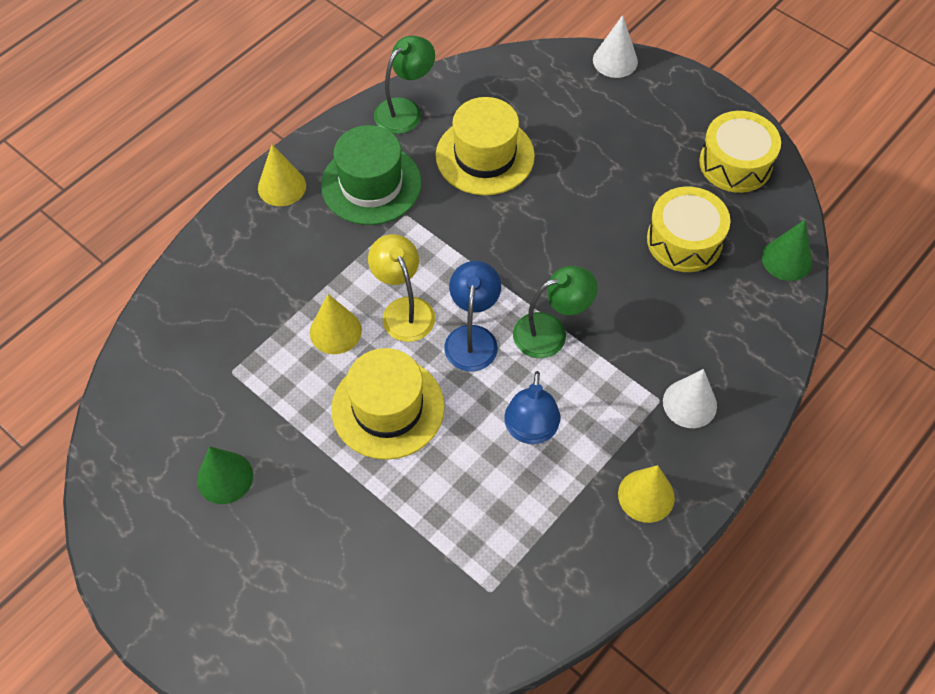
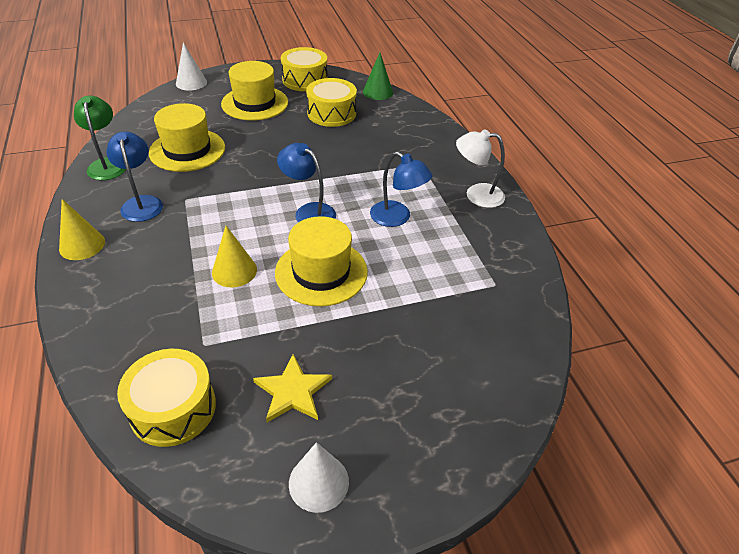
camera: 60 degrees left, 15 degrees down
green cone [197,446,253,504] -> yellow star [253,354,332,422]
green hat [321,125,422,225] -> blue lamp [107,131,163,222]
yellow lamp [368,234,435,342] -> none
green lamp [513,266,598,358] -> none
yellow cone [618,465,675,523] -> white lamp [456,129,505,208]
white cone [663,369,717,428] -> white cone moved to [289,442,349,513]
none -> yellow drum [117,349,216,447]
none -> yellow hat [221,61,288,121]

